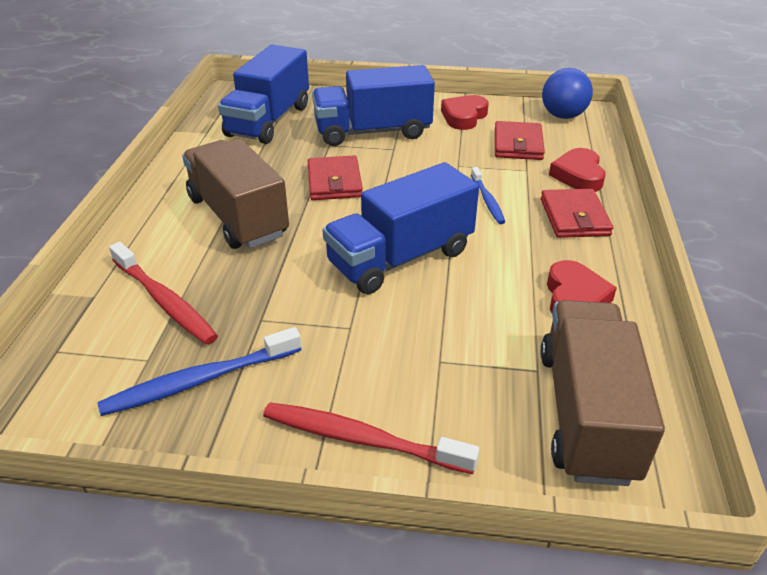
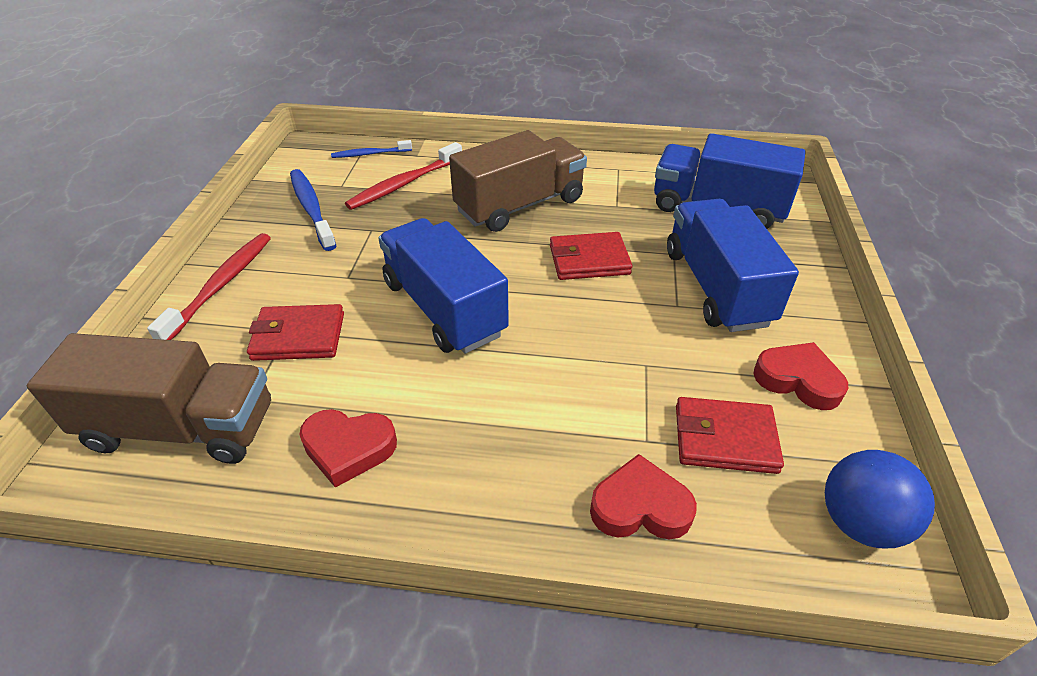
camera: 90 degrees right, 5 degrees up
blue toothbrush [471,167,505,224] -> blue toothbrush moved to [331,140,412,158]
red wallet [541,189,613,238] -> red wallet moved to [247,304,344,361]

